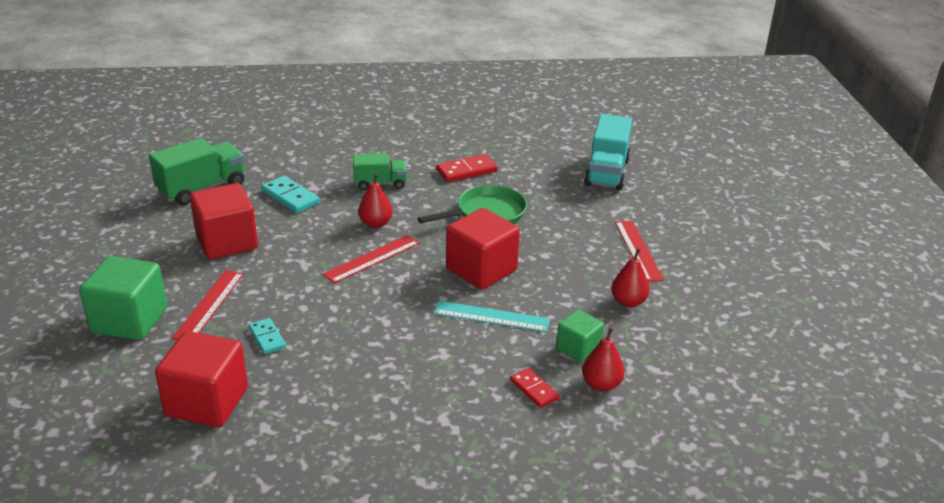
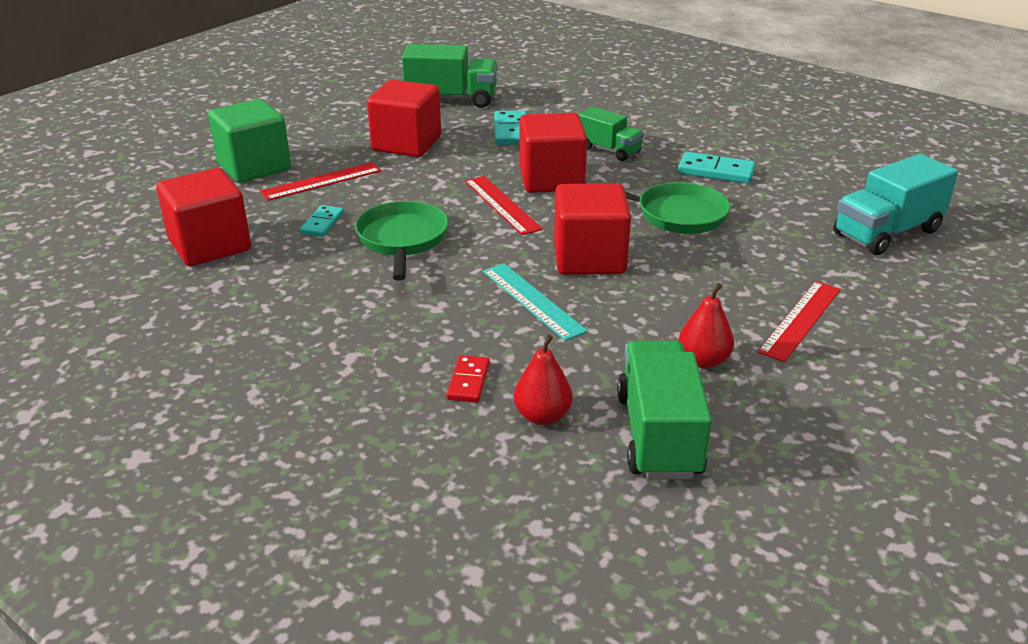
camera: 45 degrees right, 0 degrees up
red ruler [323,235,420,284] -> red ruler turned 60 degrees clockwise [465,176,543,235]
red pear [358,173,393,228] -> red cube [519,113,587,193]
red domino [436,154,498,182] -> turquoise domino [678,152,756,184]
green cube [556,310,604,363] -> none
none -> green pan [355,201,449,281]
none -> green truck [617,341,712,480]

